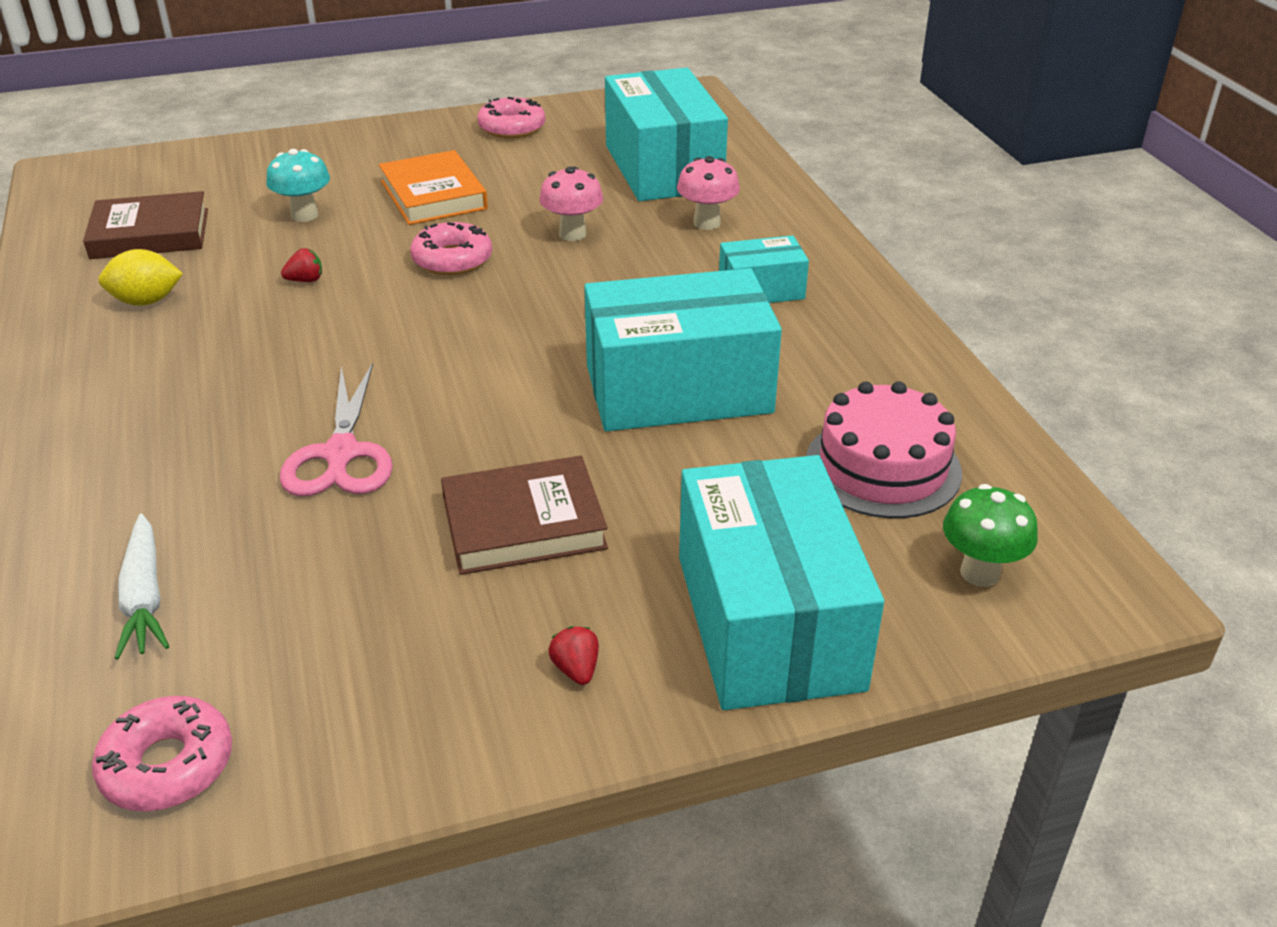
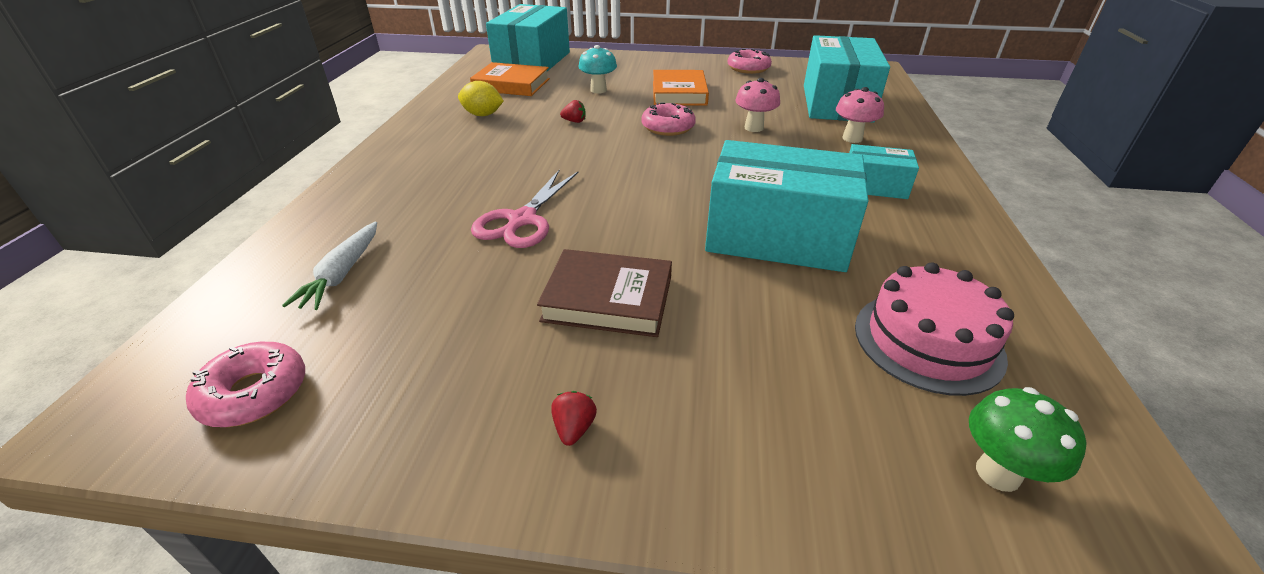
camera: 25 degrees right, 0 degrees up
brown book [83,191,208,259] -> orange book [470,62,550,96]
turquoise box [679,455,884,710] -> turquoise box moved to [486,4,570,71]

